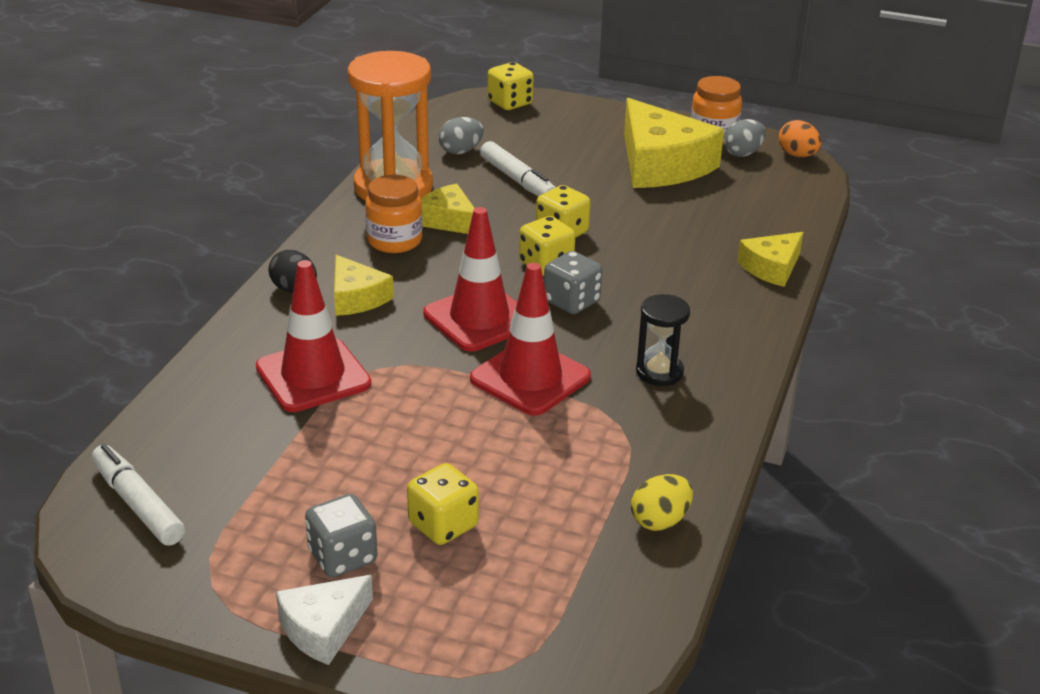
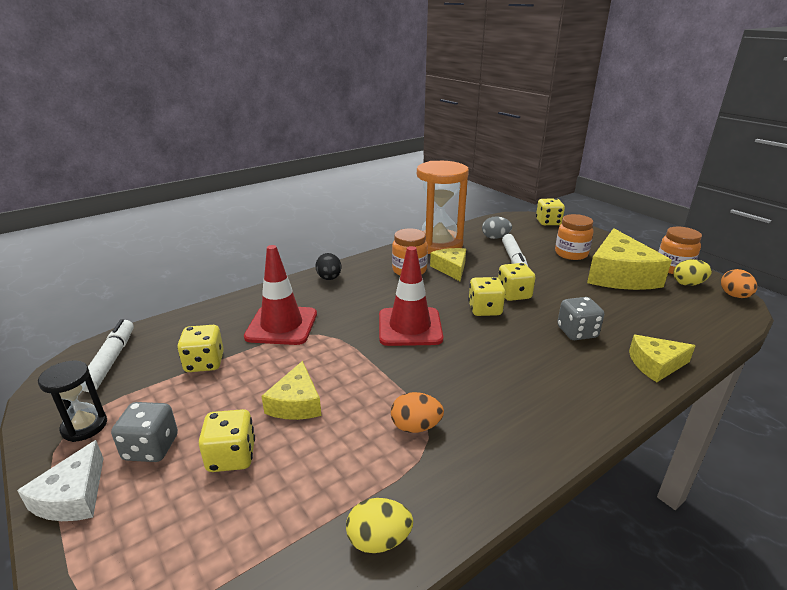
camera: 35 degrees right, 5 degrees down
white cheese [276,575,373,665] -> white cheese turned 75 degrees counterclockwise [17,440,104,521]
yellow cheese [334,255,394,316] -> yellow cheese moved to [262,361,321,420]
red traffic cone [470,263,591,416] -> none
grey dice [544,251,602,314] -> grey dice moved to [557,297,604,340]
black hourglass [636,294,690,386] -> black hourglass moved to [38,360,107,442]
grey egg [723,119,766,157] -> yellow egg [673,259,712,286]
none -> yellow dice [177,325,224,372]
none -> orange egg [391,392,444,433]
none -> orange jar [555,214,594,260]

